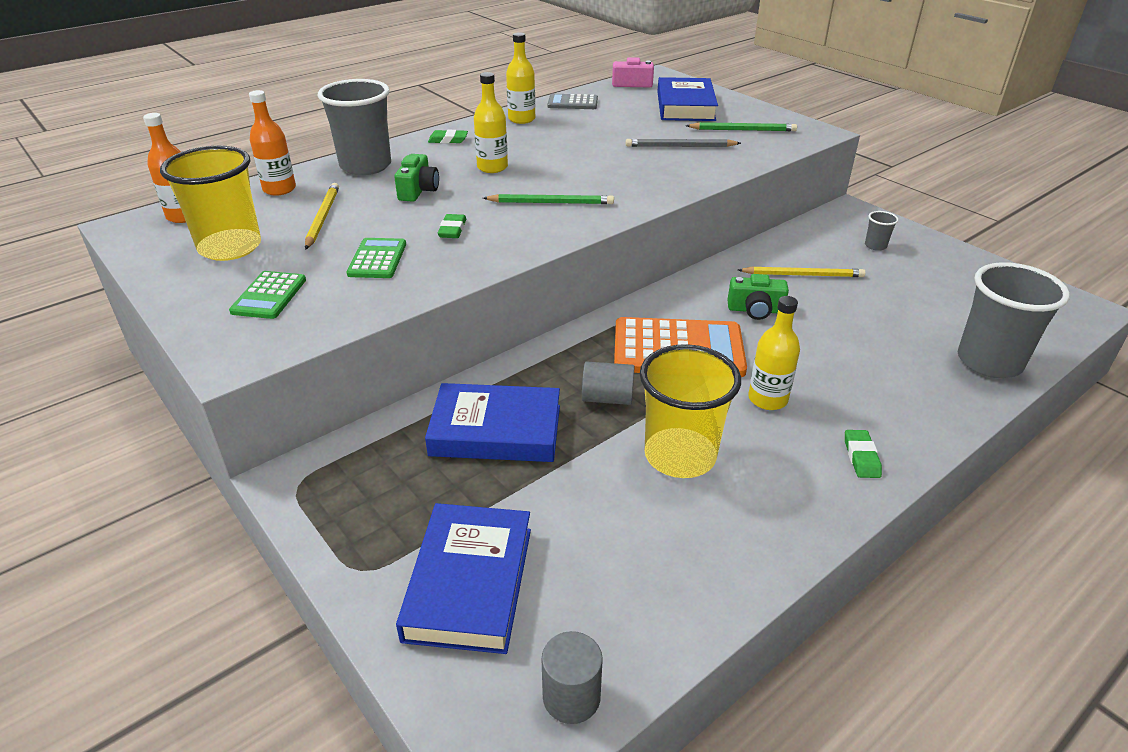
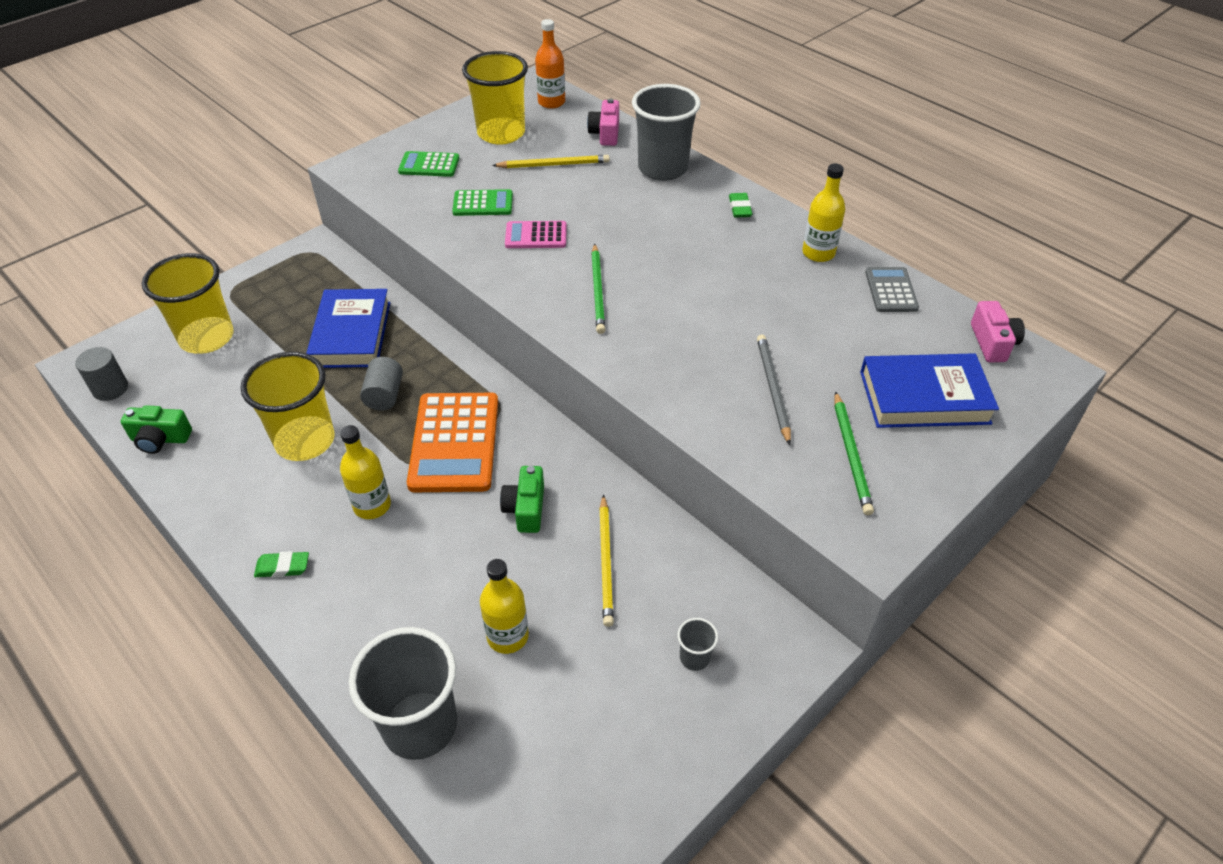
camera: 85 degrees right, 10 degrees up
orange bottle [249,90,296,196] -> pink camera [587,98,619,146]
green camera [394,154,439,202] -> green camera moved to [121,405,192,454]
blue book [396,503,531,654] -> yellow cup [142,253,234,354]
green eraser [438,214,466,238] -> pink calculator [505,221,567,248]
yellow bottle [474,72,508,173] -> yellow bottle moved to [480,559,529,654]

